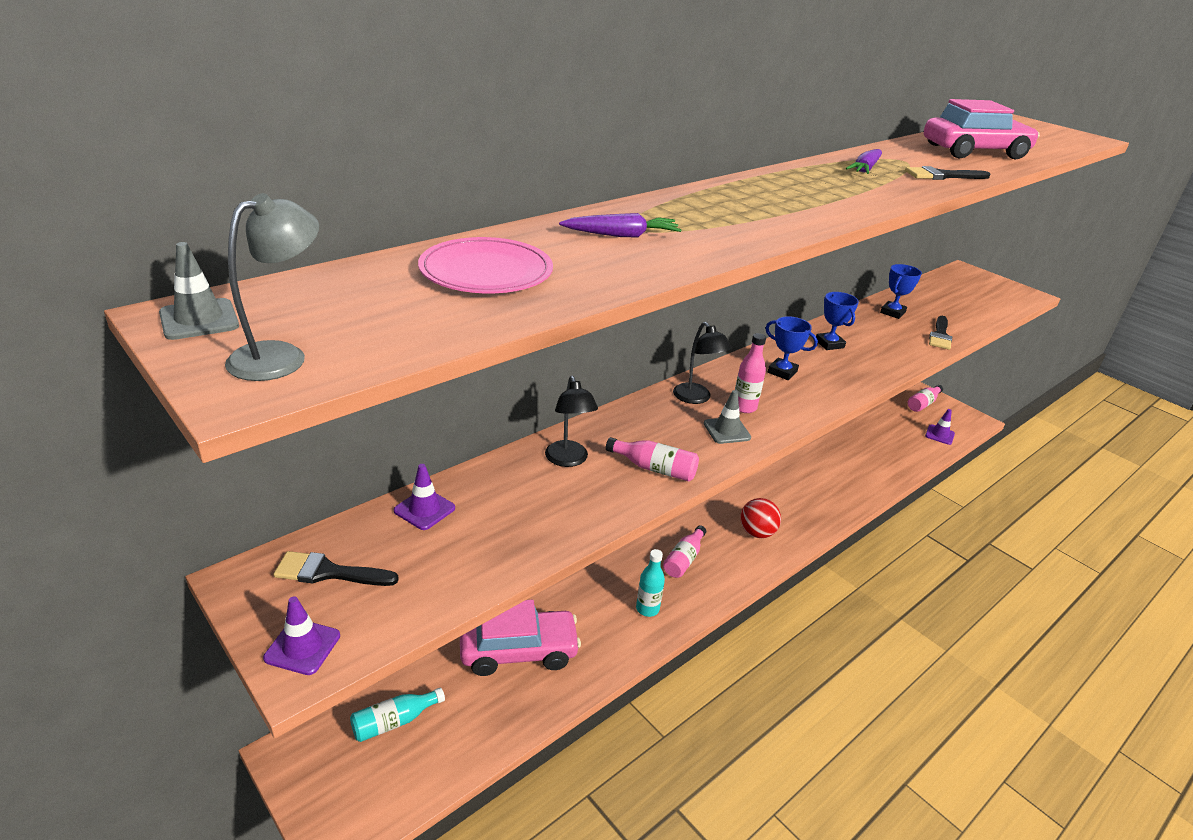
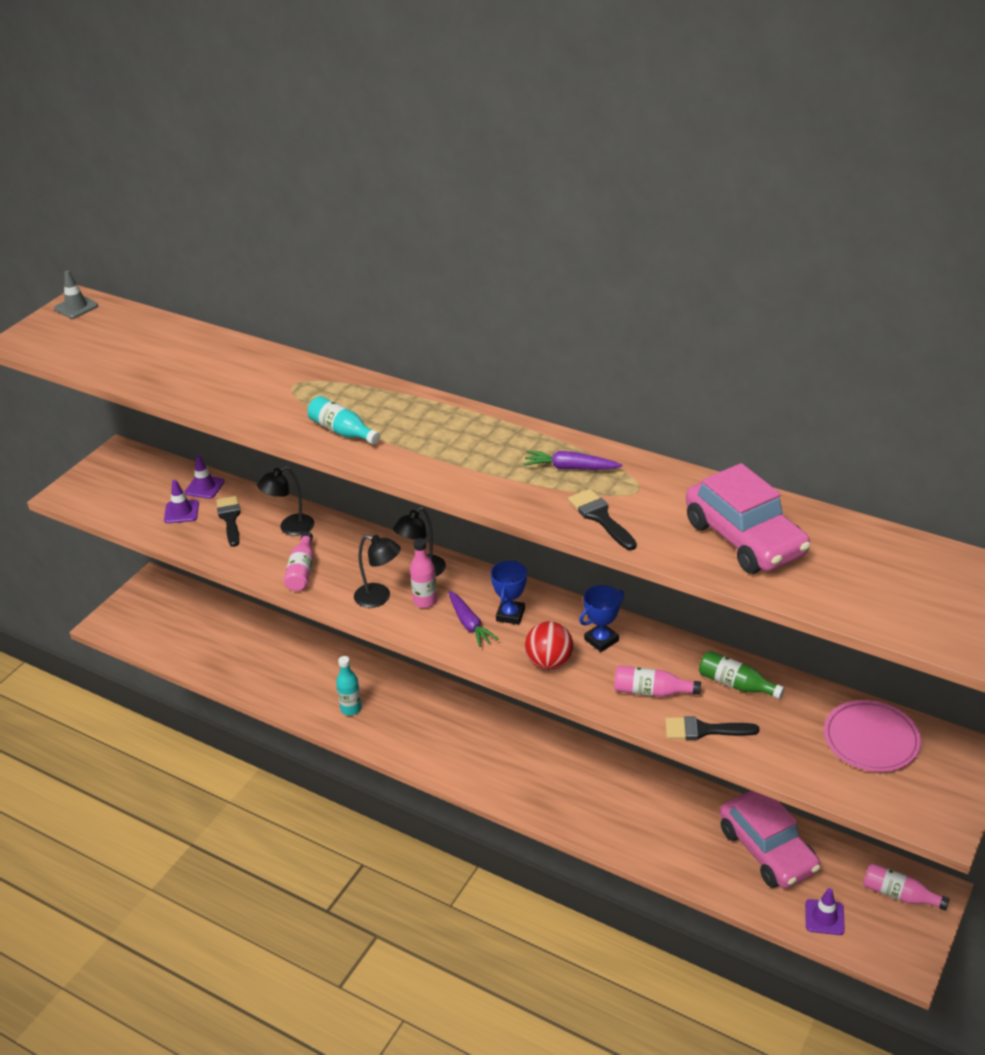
camera: 75 degrees right, 5 degrees up
grey lamp [225,193,319,381] -> none
purple traffic cone [263,596,340,675] -> purple traffic cone moved to [164,480,199,523]
black brush [273,551,399,586] -> black brush moved to [216,496,241,547]
turquoise bottle [350,688,445,742] -> turquoise bottle moved to [308,396,380,445]
pink plate [418,237,553,293] -> pink plate moved to [824,700,921,772]
pink car [460,600,581,676] -> pink car moved to [720,790,821,888]
purple carrot [559,213,682,238] -> purple carrot moved to [448,591,498,647]
pink bottle [663,525,706,578] -> pink bottle moved to [614,665,701,697]
grey traffic cone [703,390,751,444] -> black lamp [354,535,401,608]
red ball [740,498,781,538] -> red ball moved to [525,621,573,670]
blue trophy [880,264,922,319] -> green bottle [699,651,784,699]

